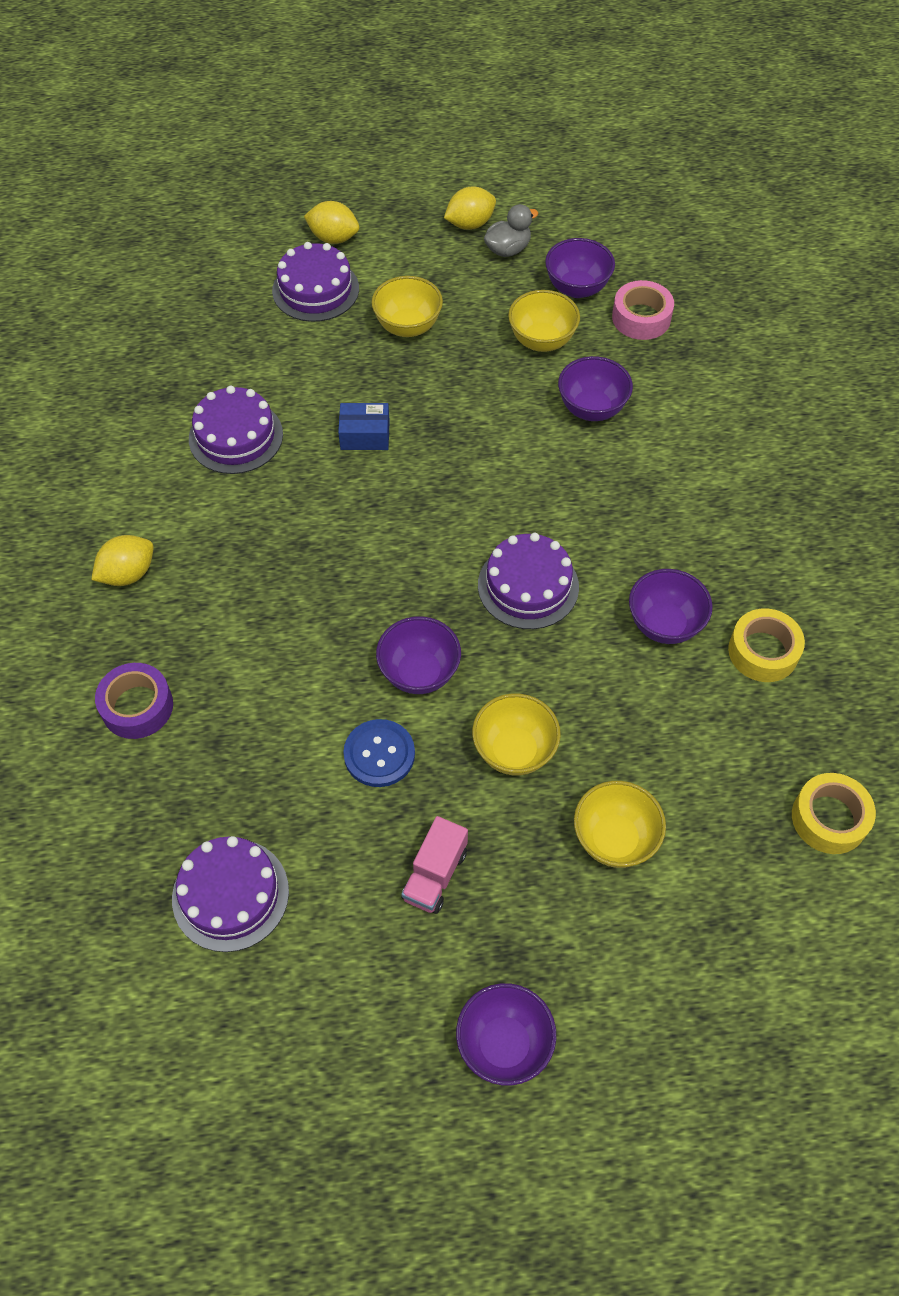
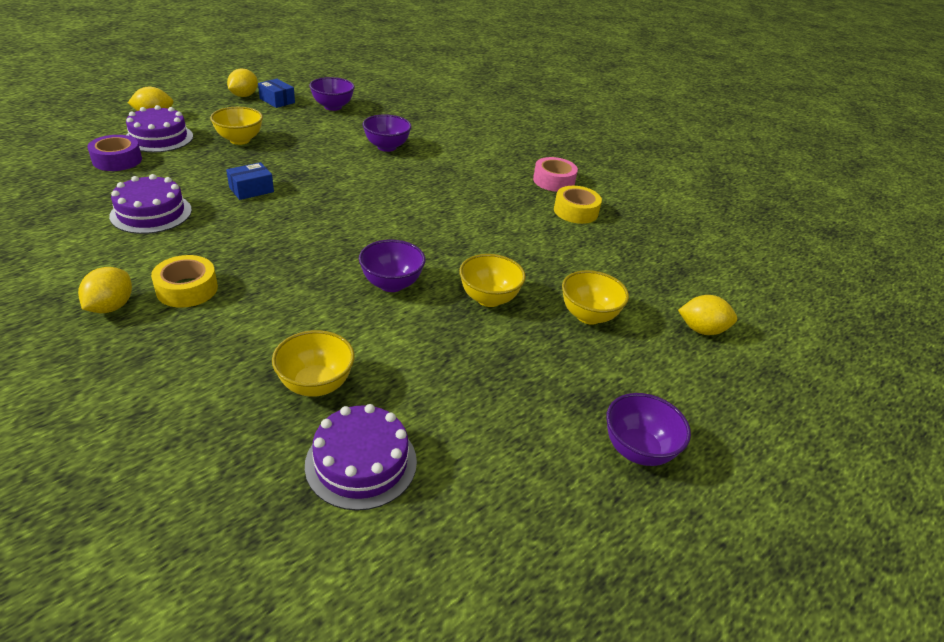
camera: 40 degrees left, 20 degrees down
purple tape [95,663,173,739] -> purple tape moved to [87,135,142,171]
blue button [343,719,415,787] -> none
pink truck [401,816,468,914] -> none
purple cake [478,533,579,629] -> none
grey duck [484,204,538,257] -> blue box [258,79,295,108]
yellow bowl [508,290,580,352] -> yellow bowl moved to [272,330,355,397]
pink tape [612,280,674,340] -> pink tape moved to [533,157,578,192]
purple bowl [629,569,713,644] -> none
yellow tape [792,773,876,854] -> yellow tape moved to [151,255,218,308]
none -> yellow lemon [678,295,737,335]

